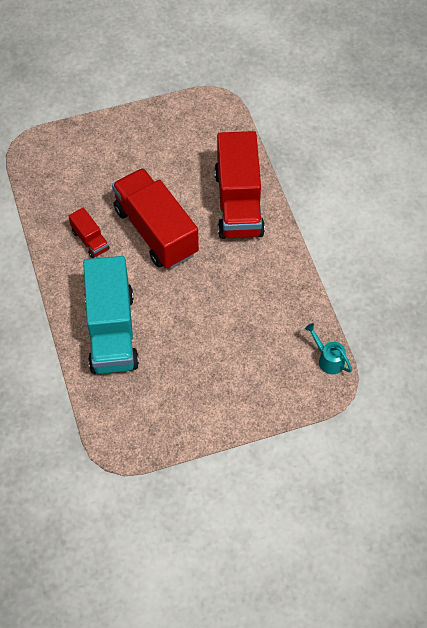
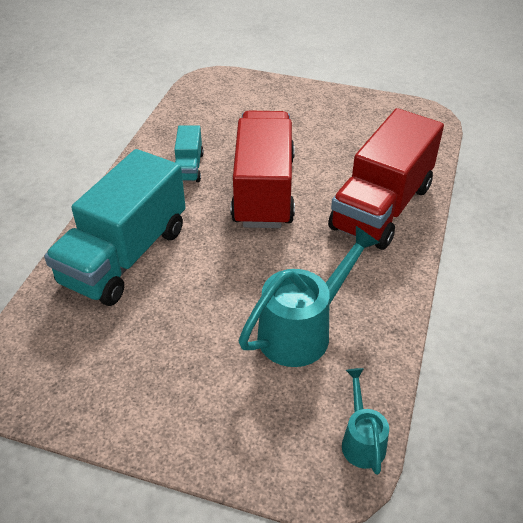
camera: 35 degrees right, 15 degrees down
red truck [69,207,110,258] -> turquoise truck [174,125,204,182]
none -> turquoise watering can [239,226,380,367]

